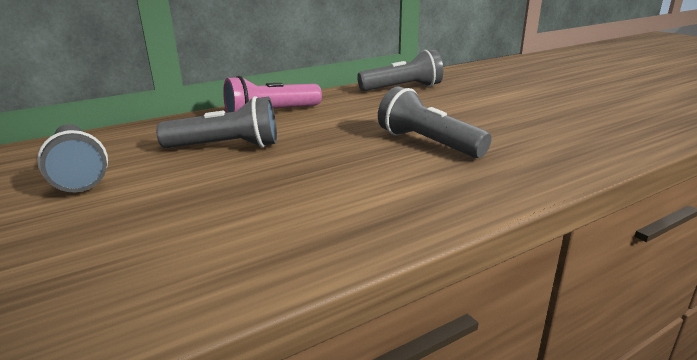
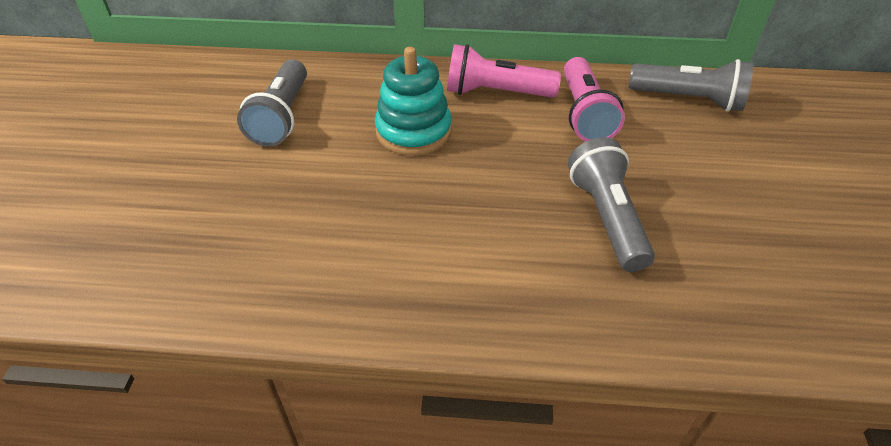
camera: 35 degrees right, 20 degrees up
grey flashlight [156,96,277,148] -> turquoise stacking toy [375,47,452,156]
none -> pink flashlight [564,57,625,142]

